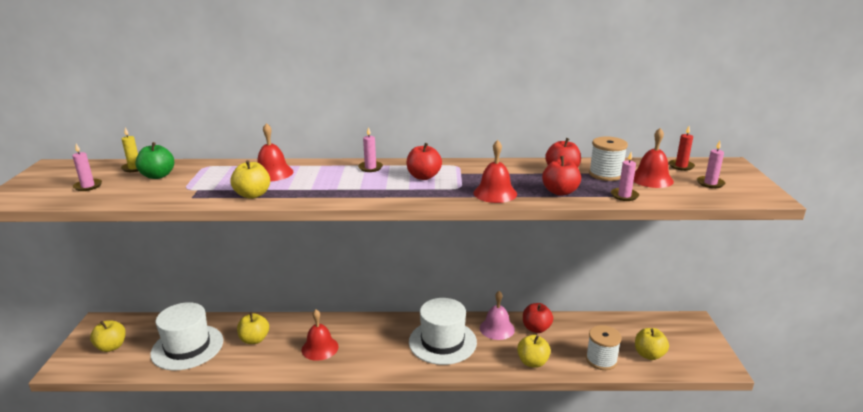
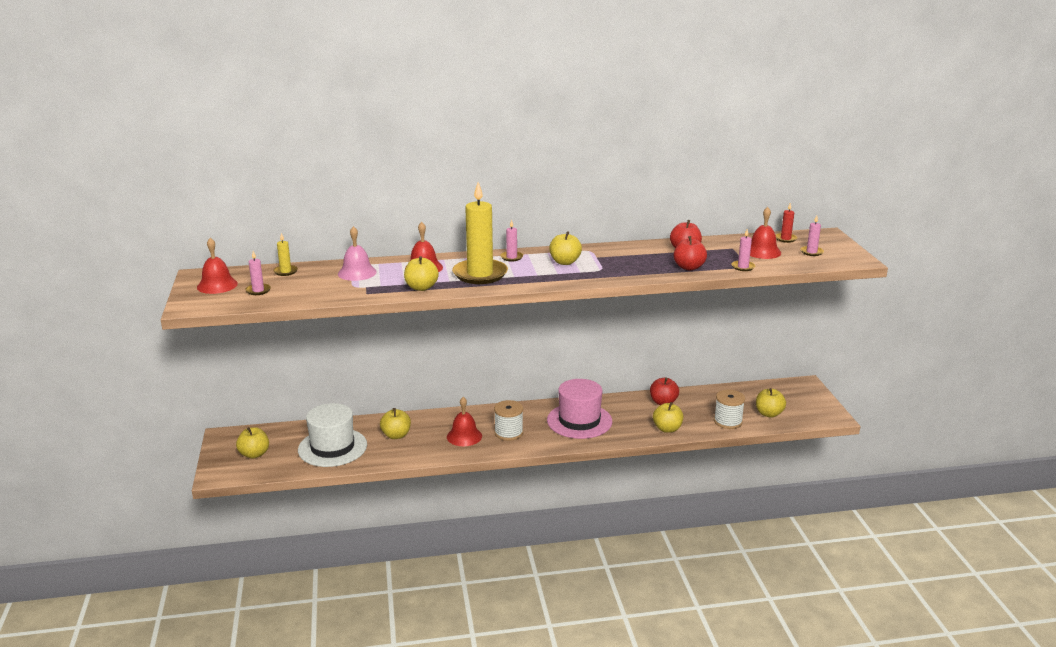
camera: 10 degrees left, 0 degrees up
green apple [135,142,174,179] -> none
red apple [407,143,442,180] -> yellow apple [549,231,582,265]
white hat [409,298,477,365] -> pink hat [547,379,612,439]
red bell [473,140,517,203] -> red bell moved to [197,238,238,294]
pink bell [480,291,515,340] -> pink bell moved to [338,226,377,281]
white spool [589,136,628,181] -> white spool moved to [494,400,523,441]
none -> yellow candle [452,182,508,284]

